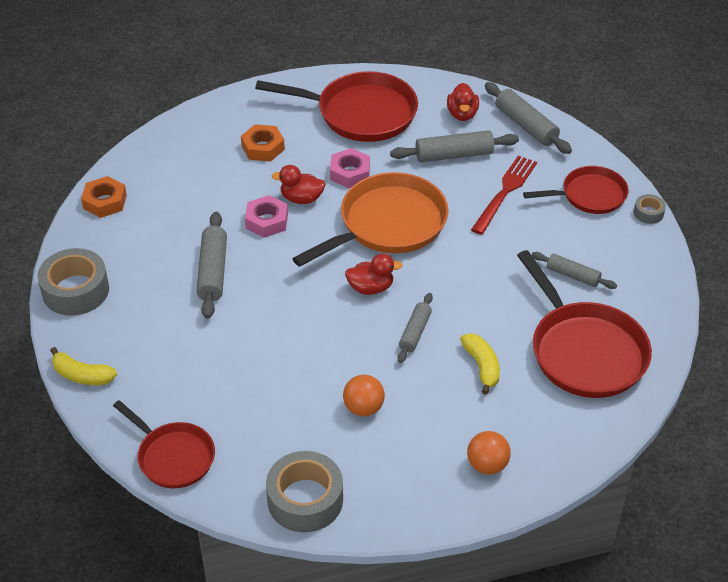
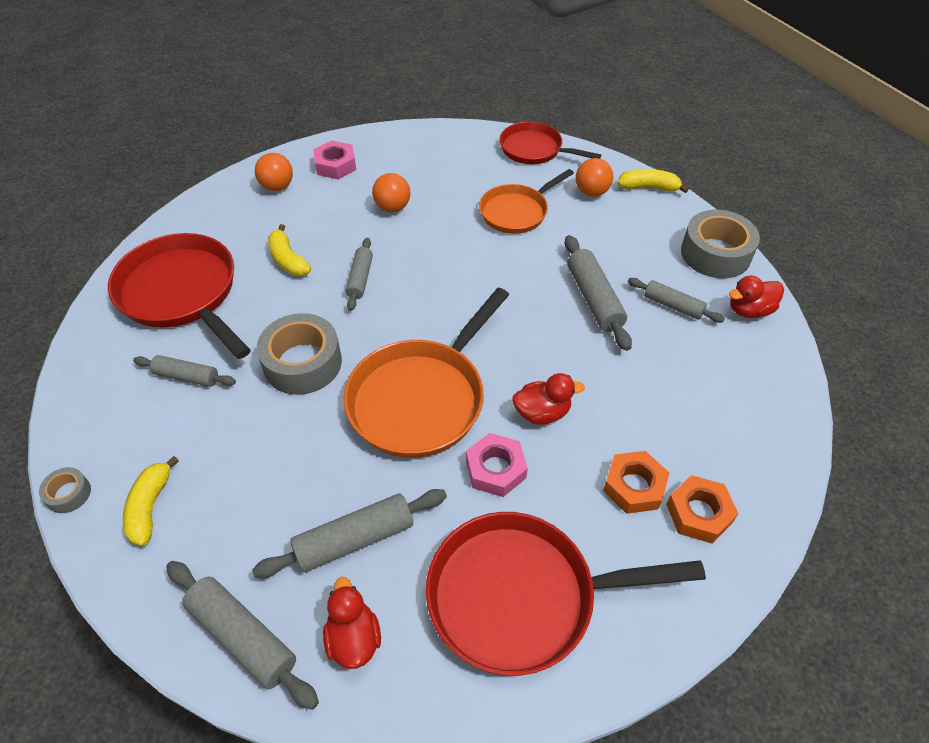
camera: 165 degrees right, 5 degrees up
orange nut [81,176,127,218] -> orange nut moved to [666,475,738,543]
pink nut [245,195,288,238] -> pink nut moved to [313,140,356,179]
grey tape [266,451,343,532] -> grey tape moved to [257,313,342,395]
red duck [345,254,403,295] -> red duck moved to [729,276,784,318]
red fork [471,156,537,235] -> none
red pan [523,166,629,214] -> yellow banana [123,456,179,546]
none -> orange pan [479,169,574,234]
none -> orange ball [576,158,613,197]
none -> grey rolling pin [628,278,725,323]

